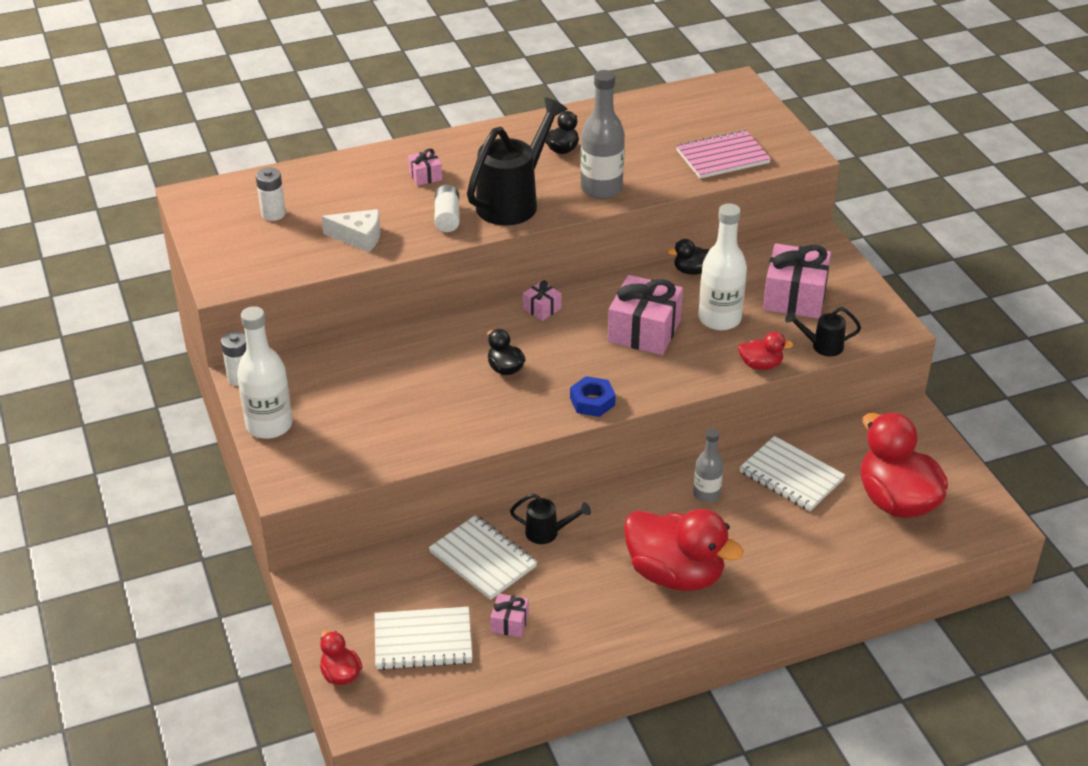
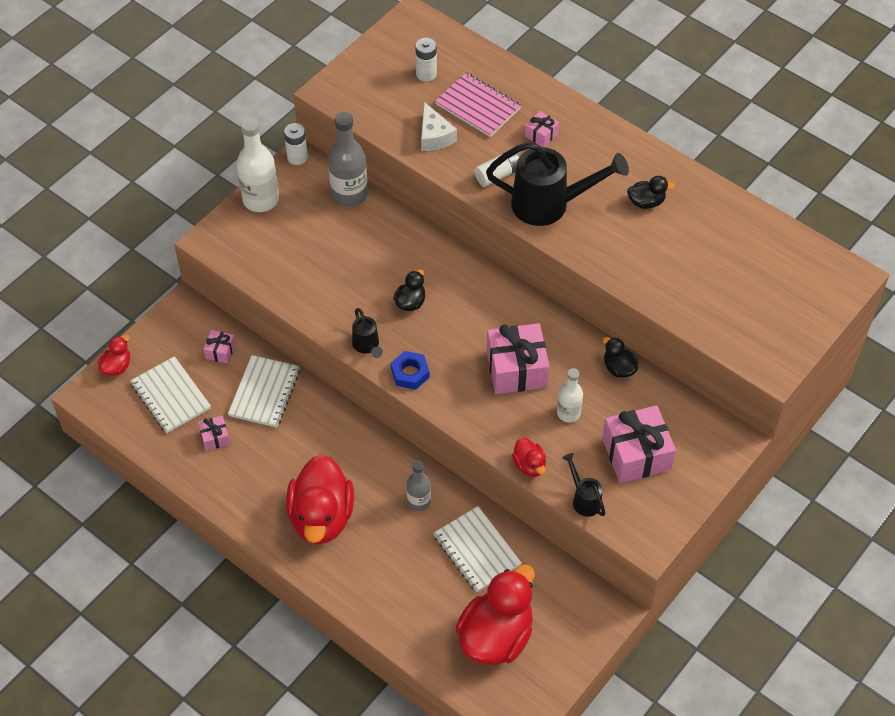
camera: 60 degrees right, 15 degrees up
black watering can [510,494,591,544] -> black watering can moved to [352,308,383,358]
pink gift [523,280,562,321] -> pink gift moved to [203,330,236,364]
grey bottle [581,70,625,199] -> grey bottle moved to [328,112,368,207]
pink notebook [676,130,771,179] -> pink notebook moved to [435,72,521,137]
white bottle [698,203,747,330] -> white bottle [557,368,583,422], size x0.60
white notebook [739,436,845,511] -> white notebook turned 45 degrees counterclockwise [434,506,522,592]

